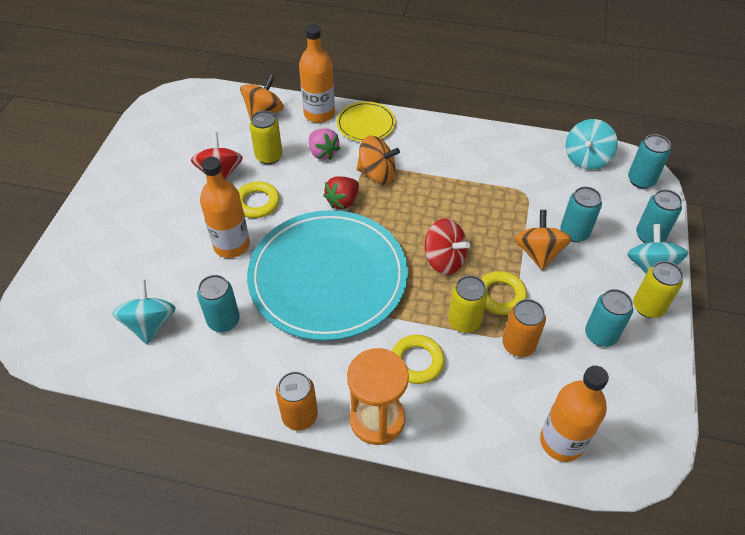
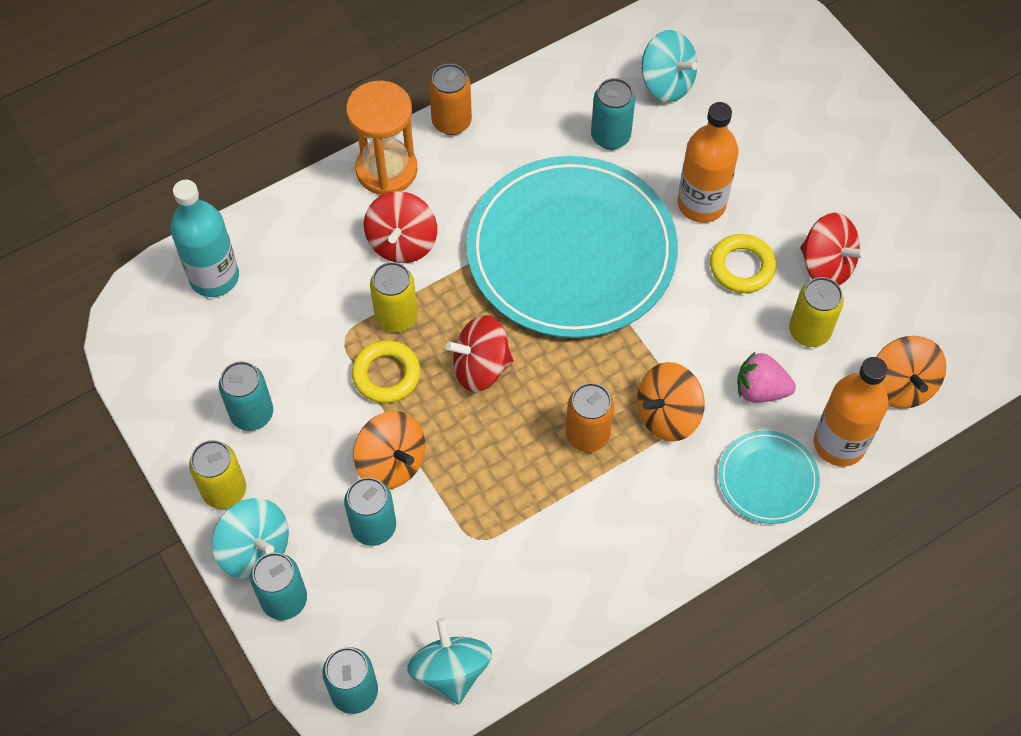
camera: 135 degrees right, 10 degrees up
red strawberry [323,176,359,209] -> none
yellow plate [337,102,396,142] -> turquoise plate [719,430,820,524]
yellow ring [392,335,445,384] -> red spinning top [364,191,437,263]
orange can [502,299,546,357] -> orange can moved to [566,383,614,452]
orange bottle [540,366,609,462] -> turquoise bottle [170,180,239,297]

